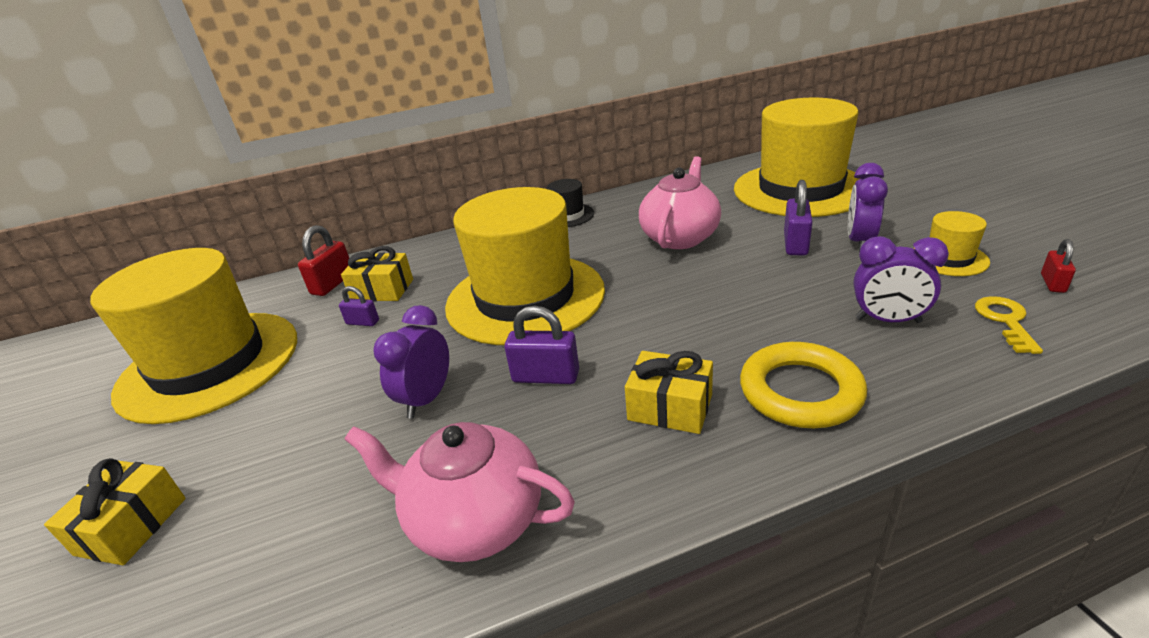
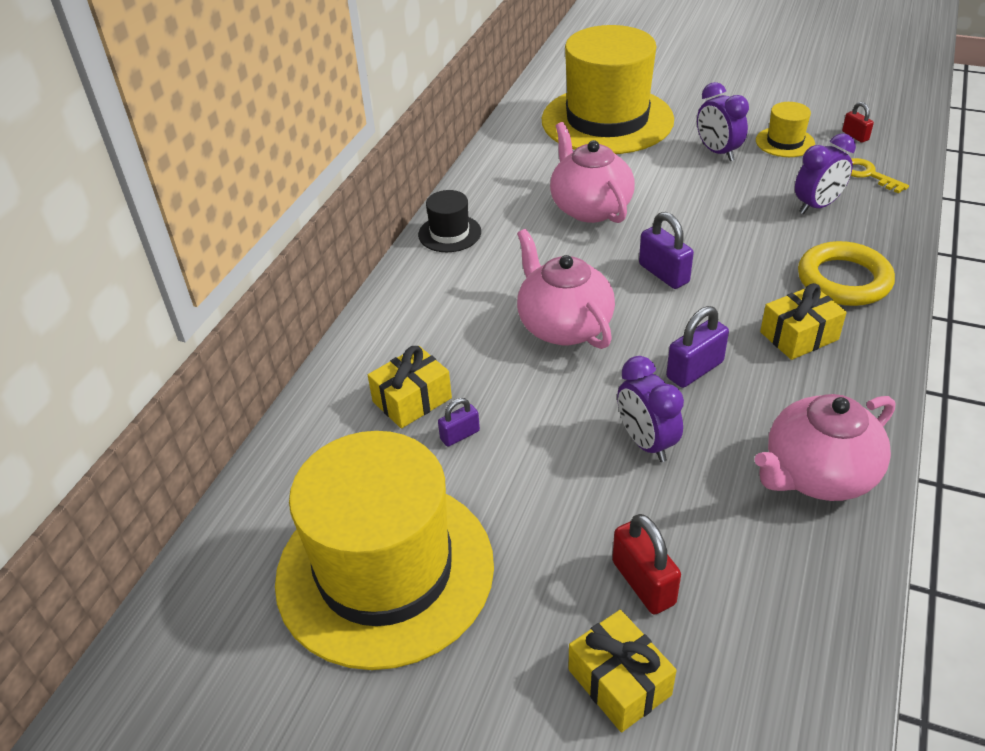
camera: 50 degrees left, 10 degrees up
red padlock [298,225,349,296] -> red padlock moved to [612,514,681,615]
yellow hat [445,187,605,345] -> pink teapot [517,229,615,349]
purple padlock [784,180,813,255] -> purple padlock moved to [639,212,694,289]

